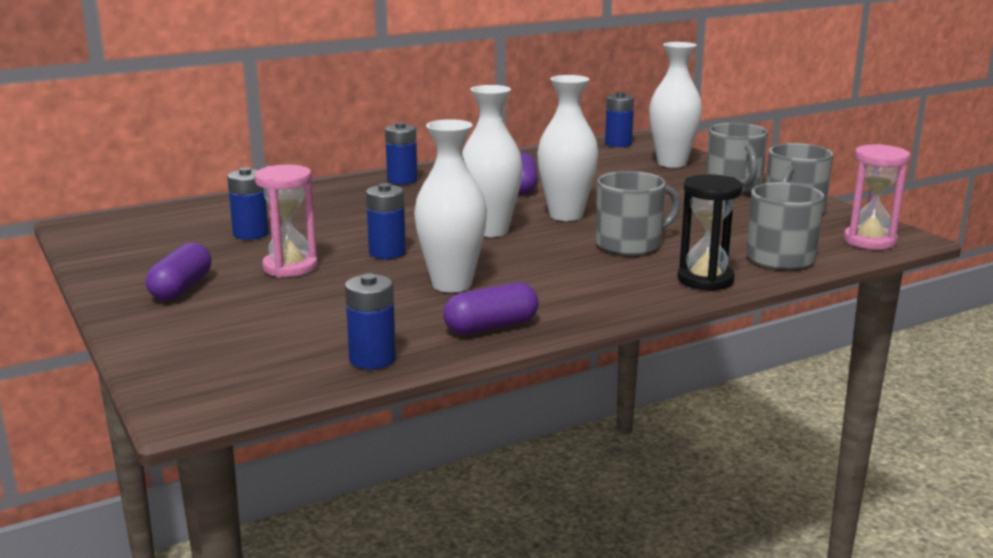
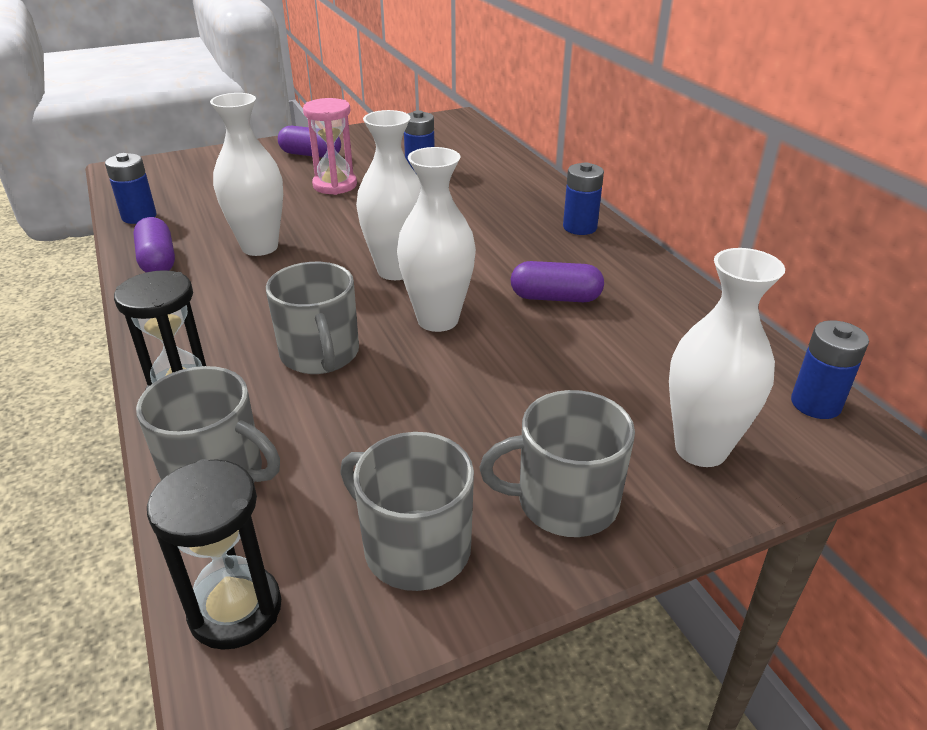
camera: 95 degrees right, 15 degrees up
blue battery [366,183,406,259] -> none
pink hourglass [844,144,910,250] -> black hourglass [147,459,281,650]

